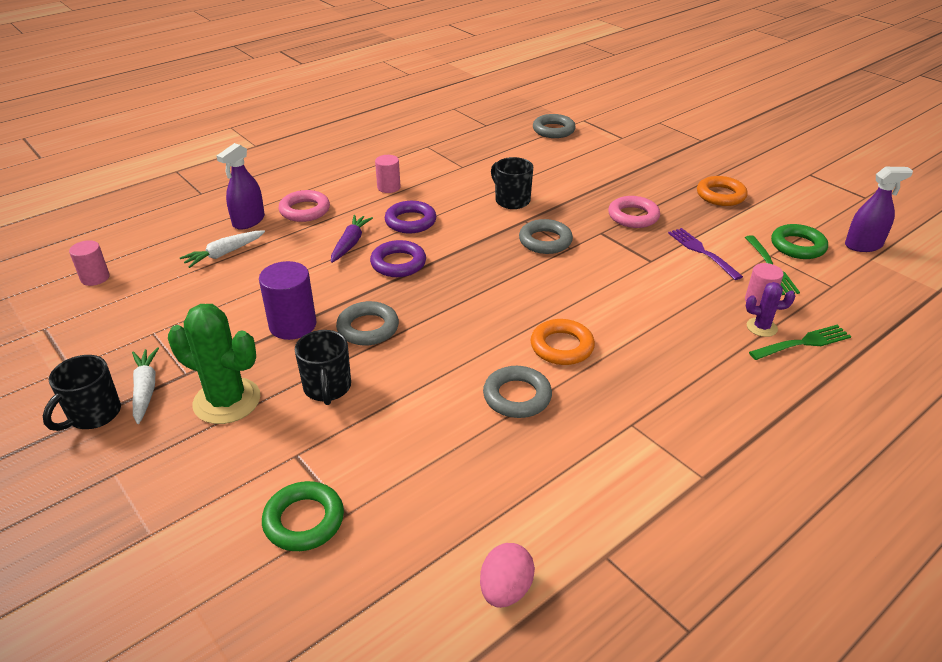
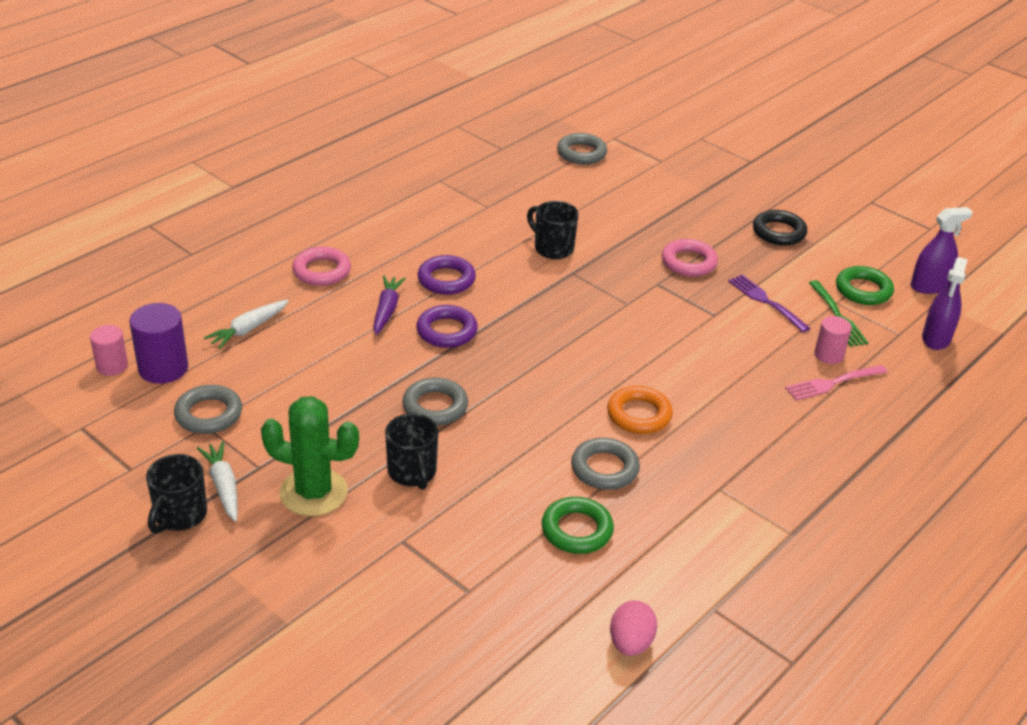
camera: 10 degrees left, 0 degrees up
purple spray bottle [216,143,265,230] -> purple spray bottle moved to [922,257,968,350]
purple cylinder [259,261,317,340] -> purple cylinder moved to [130,303,188,384]
green ring [262,481,344,551] -> green ring moved to [542,497,614,554]
pink cylinder [375,155,400,193] -> none
grey ring [519,219,573,254] -> grey ring moved to [174,385,242,434]
orange ring [697,176,747,206] -> black ring [753,210,807,246]
purple cactus [746,282,795,337] -> pink fork [785,365,887,400]
green fork [749,325,851,360] -> none

